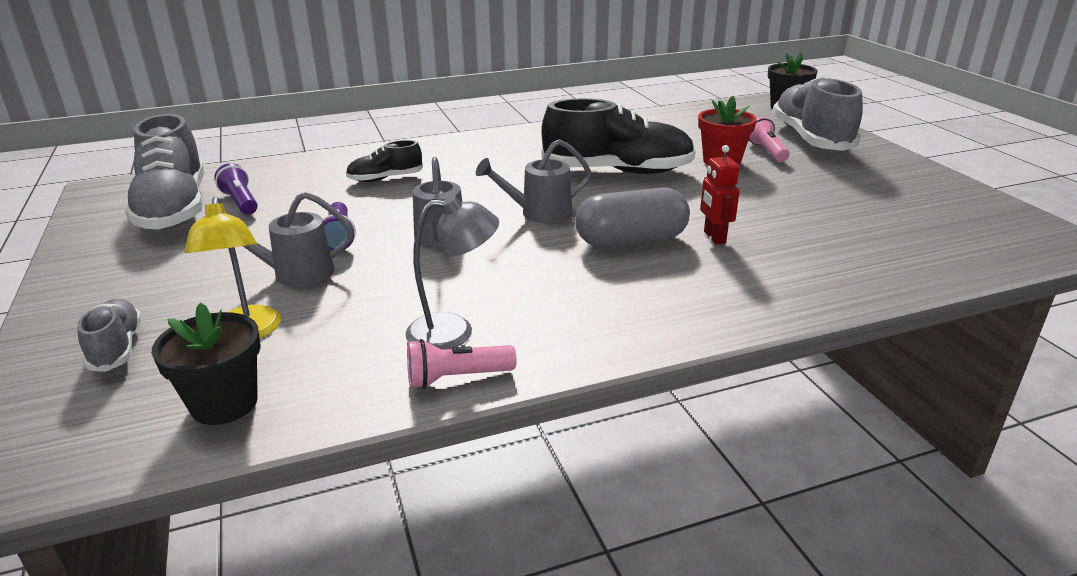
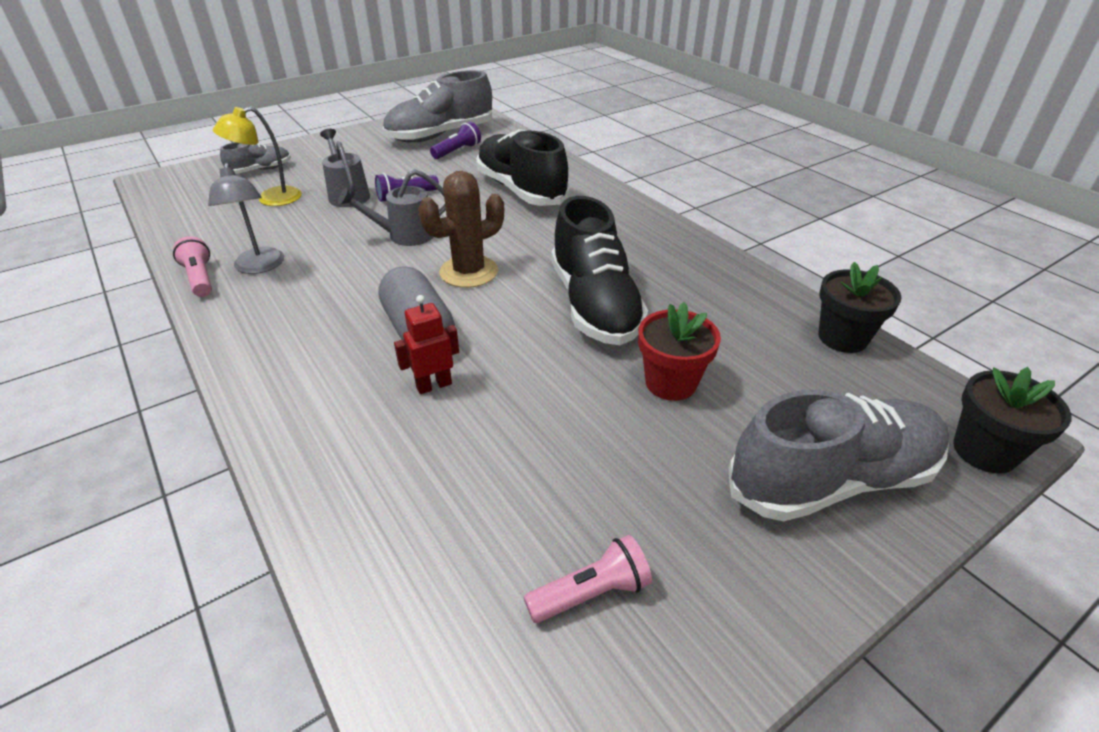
camera: 75 degrees right, 10 degrees up
black flower pot [152,303,261,425] -> black flower pot moved to [818,262,902,353]
black shoe [346,140,423,182] -> black shoe [476,129,570,206], size x2.01
grey watering can [476,139,592,223] -> brown cactus [418,171,504,288]
pink flashlight [749,117,790,162] -> pink flashlight moved to [524,535,652,623]

